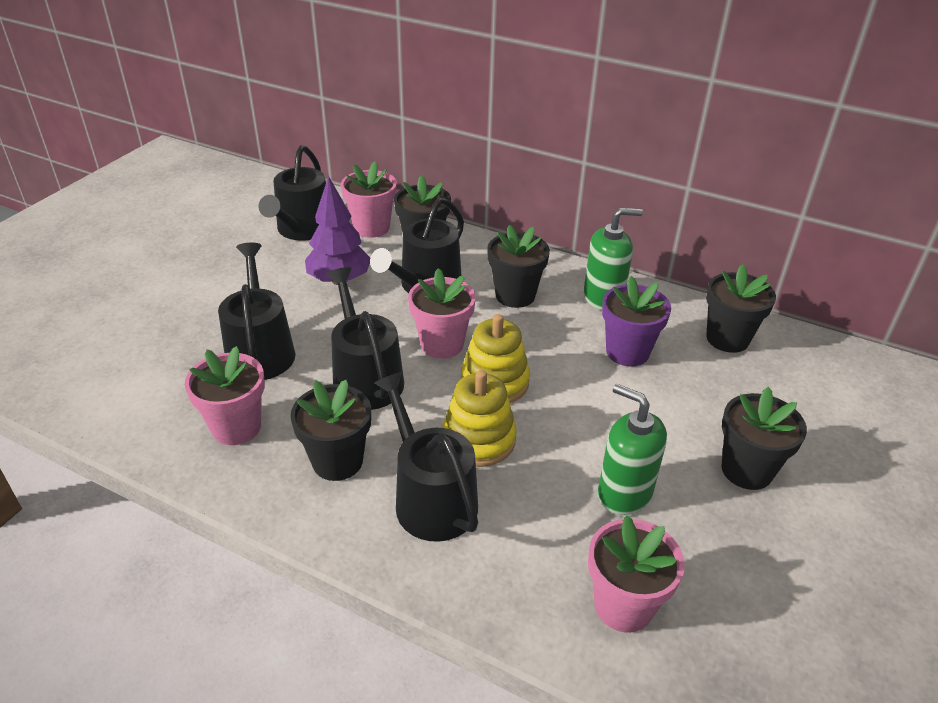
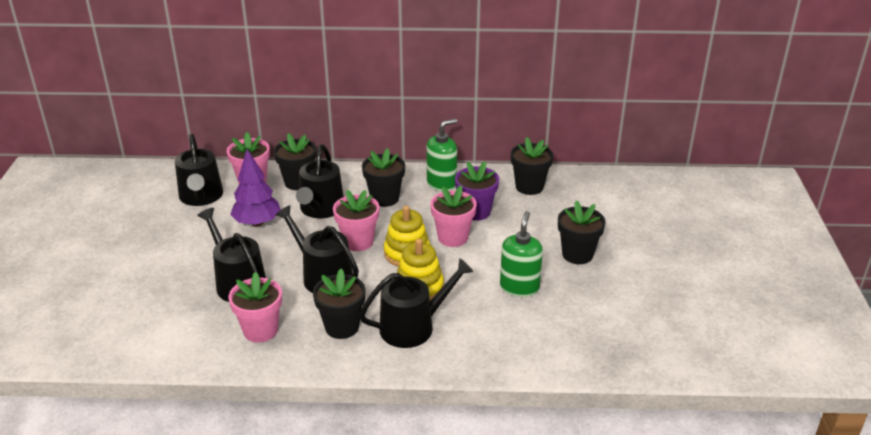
camera: 25 degrees left, 5 degrees down
black watering can [374,372,478,542] -> black watering can turned 120 degrees clockwise [359,258,474,348]
pink flower pot [588,515,685,633] -> pink flower pot moved to [430,185,477,247]
green soap dispenser [598,384,667,515] -> green soap dispenser turned 90 degrees clockwise [500,211,543,297]

